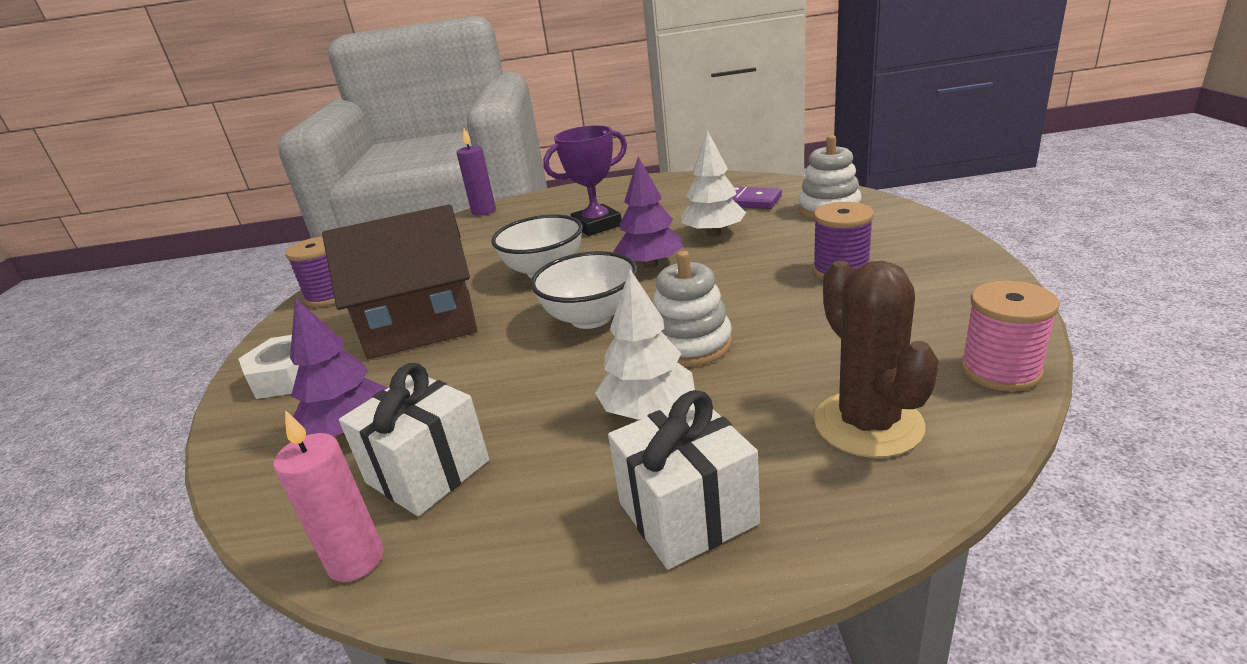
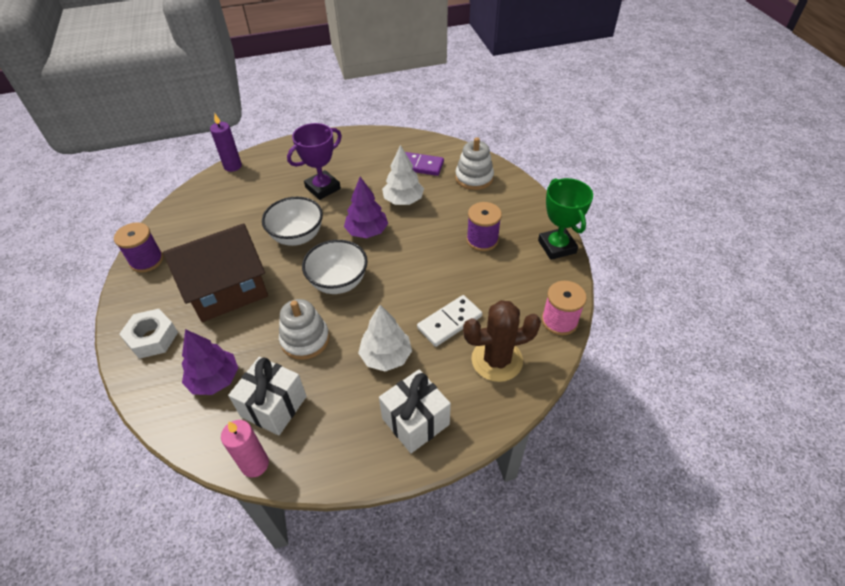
camera: 15 degrees left, 20 degrees up
white stacking toy [653,251,732,367] -> white stacking toy moved to [279,299,330,360]
brown cactus [814,261,939,458] -> brown cactus turned 75 degrees counterclockwise [463,300,541,382]
none -> white domino [417,295,482,347]
none -> green trophy [538,178,593,260]

